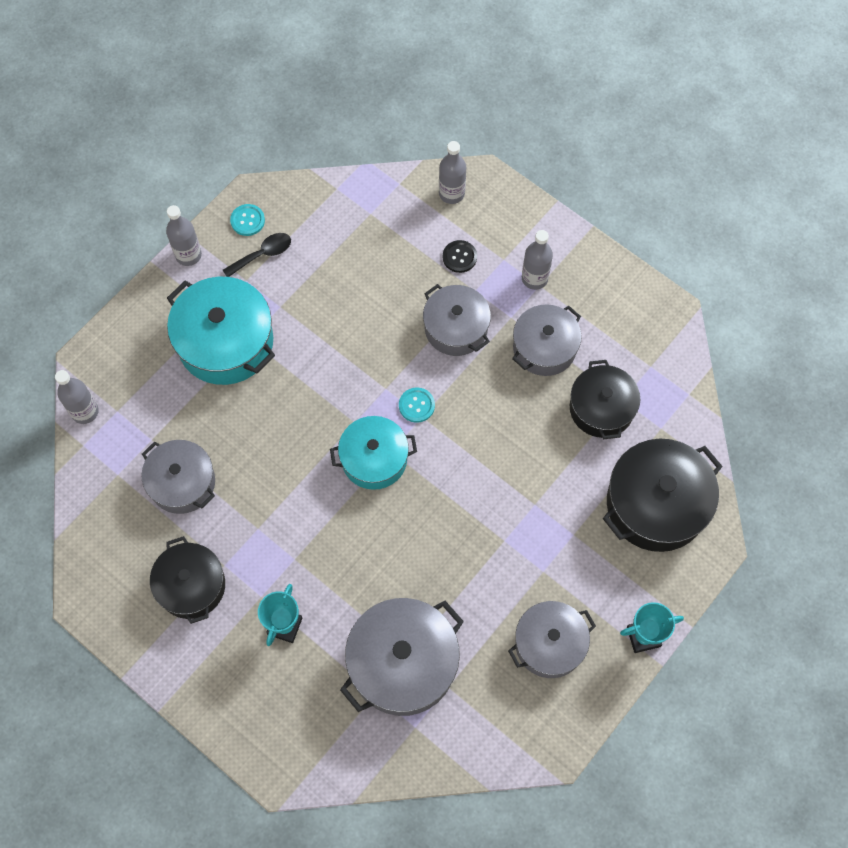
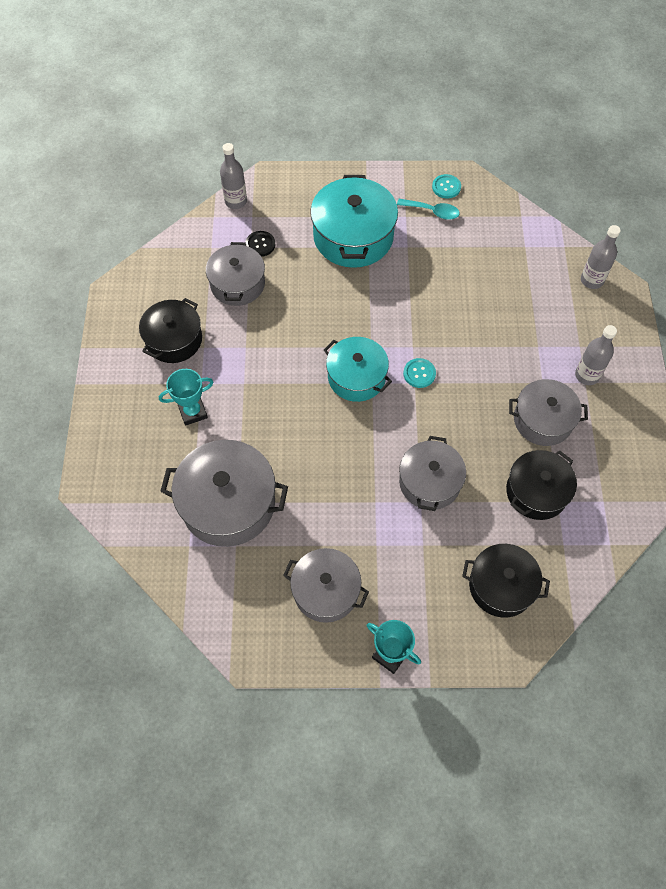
camera: 50 degrees right, 5 degrees down
grey bottle [166,205,202,266] -> none
black spoon [223,233,291,277] -> turquoise spoon [397,199,460,220]
grey pot [423,284,491,356] -> grey pot moved to [399,436,466,511]
black button [443,240,477,273] -> black button moved to [246,231,275,257]
black pot [603,439,723,552] -> black pot [462,544,550,618], size x0.66

